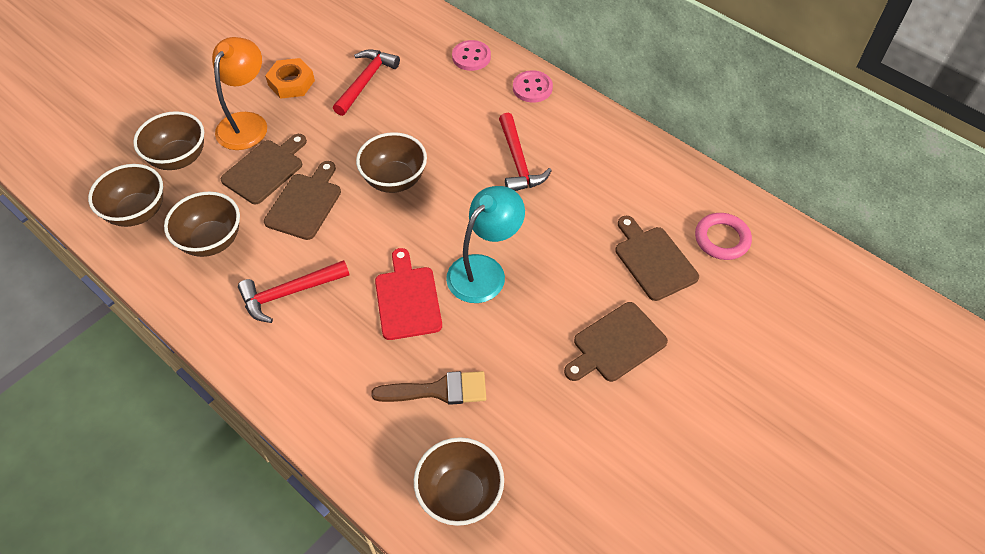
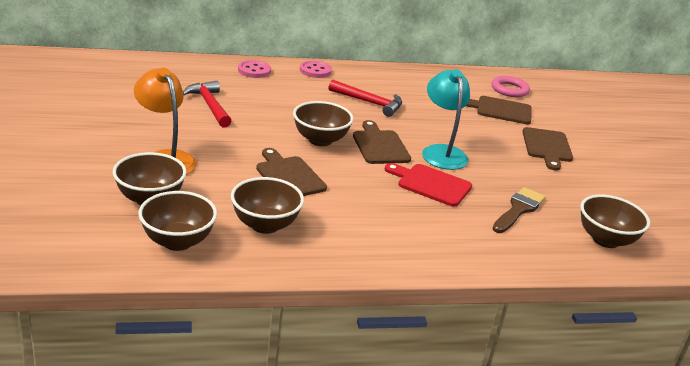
camera: 55 degrees left, 25 degrees down
brown cutting board [221,134,307,204] -> brown cutting board moved to [353,120,411,164]
red hammer [238,260,349,323] -> none
orange nut [265,58,315,99] -> none

